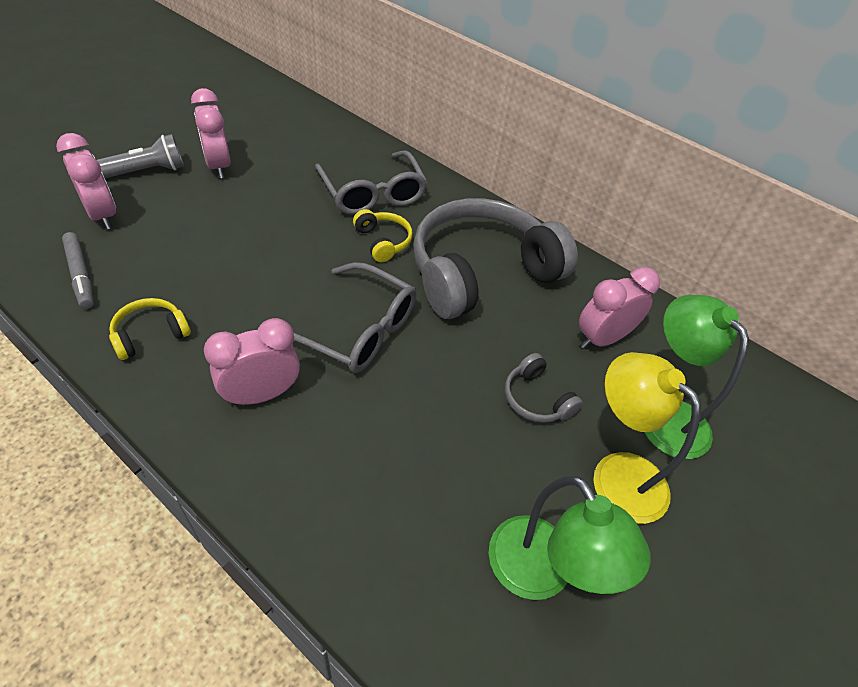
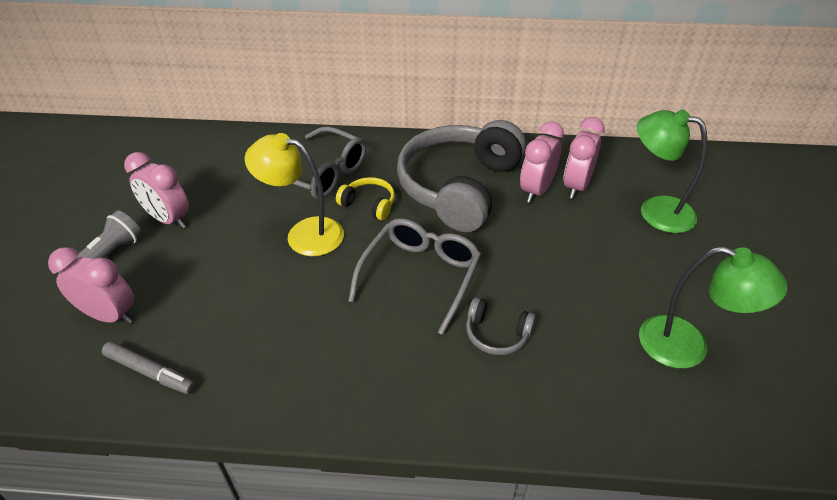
camera: 30 degrees left, 5 degrees down
yellow headphones [109,298,191,360] -> none
pink clock [204,318,300,406] -> pink clock moved to [520,121,564,203]
grey glasses [294,262,417,373] -> grey glasses turned 60 degrees counterclockwise [348,218,481,335]
grey headphones [505,353,583,423] -> grey headphones moved to [466,297,536,355]
yellow lamp [594,352,701,524] -> yellow lamp moved to [245,133,344,256]

